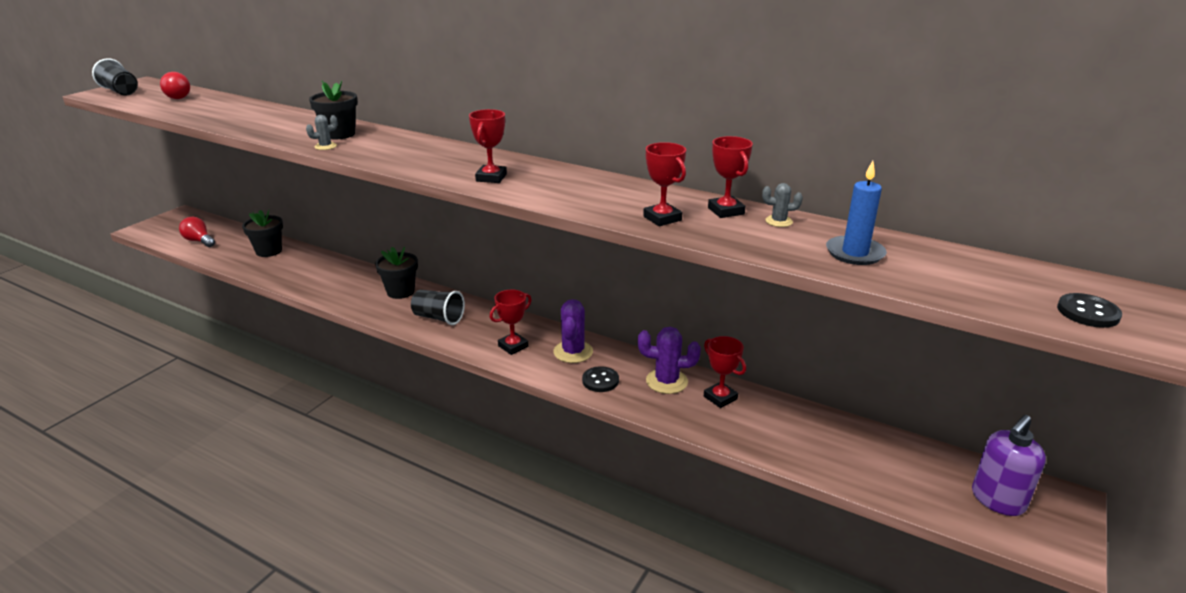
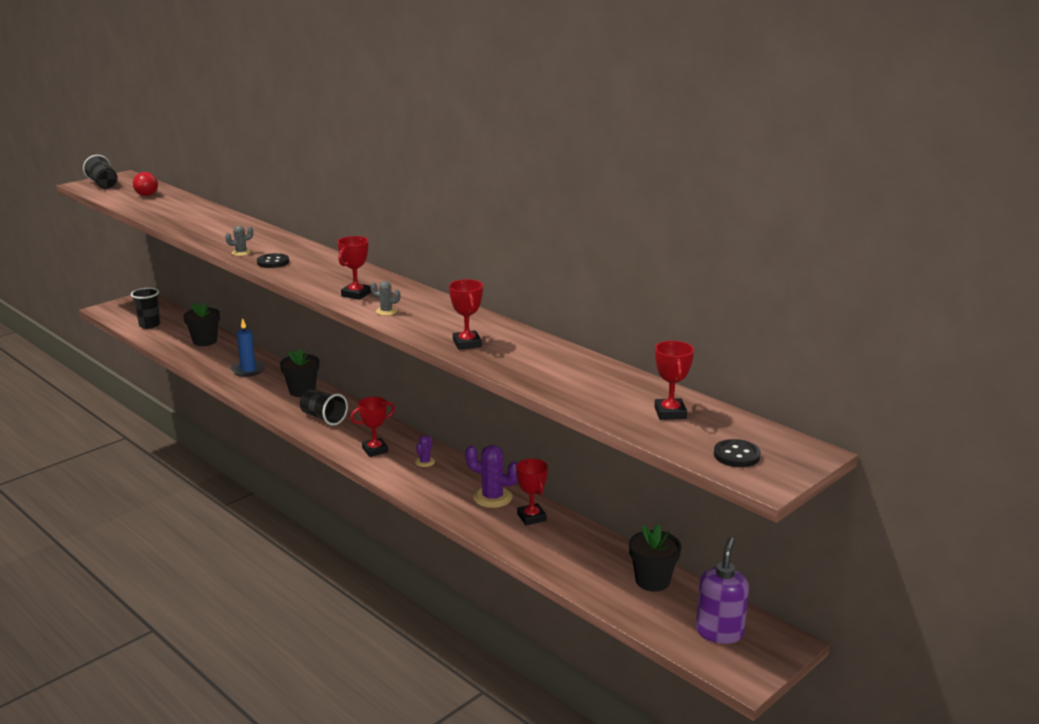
camera: 15 degrees right, 5 degrees down
red light bulb [179,217,215,247] -> black cup [131,288,160,329]
black flower pot [309,80,358,140] -> black flower pot moved to [629,524,681,592]
purple cactus [554,299,593,363] -> purple cactus [415,435,435,467], size x0.54
black button [582,366,619,392] -> black button moved to [257,253,289,268]
red trophy [708,136,753,218] -> red trophy moved to [655,341,694,420]
grey cactus [762,183,803,227] -> grey cactus moved to [370,281,400,316]
blue candle [826,161,887,265] -> blue candle moved to [231,318,265,377]
purple soap dispenser [972,415,1046,516] -> purple soap dispenser turned 135 degrees clockwise [696,537,749,644]

